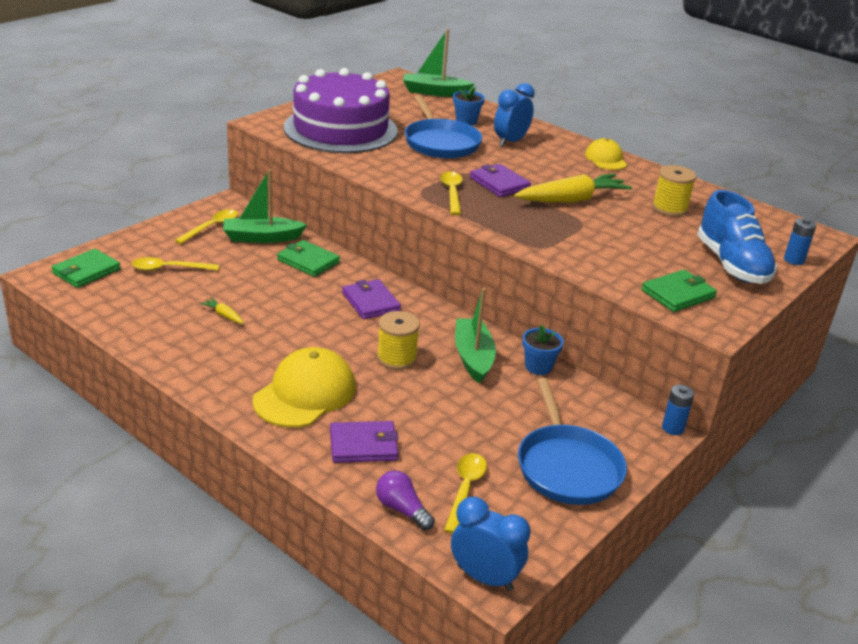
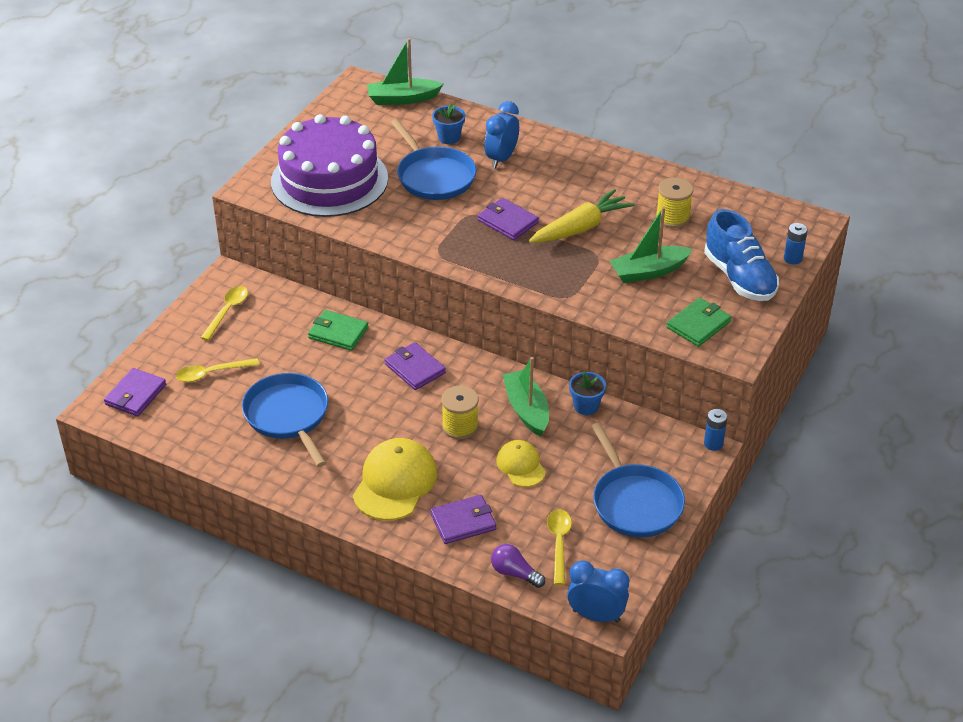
camera: 10 degrees left, 10 degrees up
green wallet [51,249,121,288] -> purple wallet [104,368,166,416]
yellow carrot [200,297,244,324] -> blue pan [242,373,328,467]
green boat [223,169,307,243] -> green boat moved to [609,207,693,283]
yellow spoon [440,171,463,215] -> none
yellow cap [585,138,627,170] -> yellow cap moved to [496,440,546,487]

